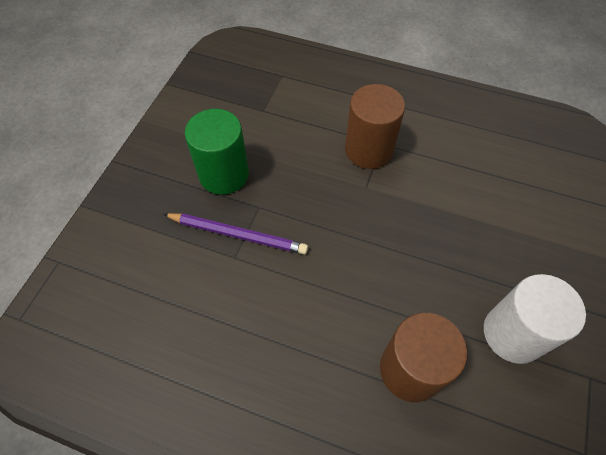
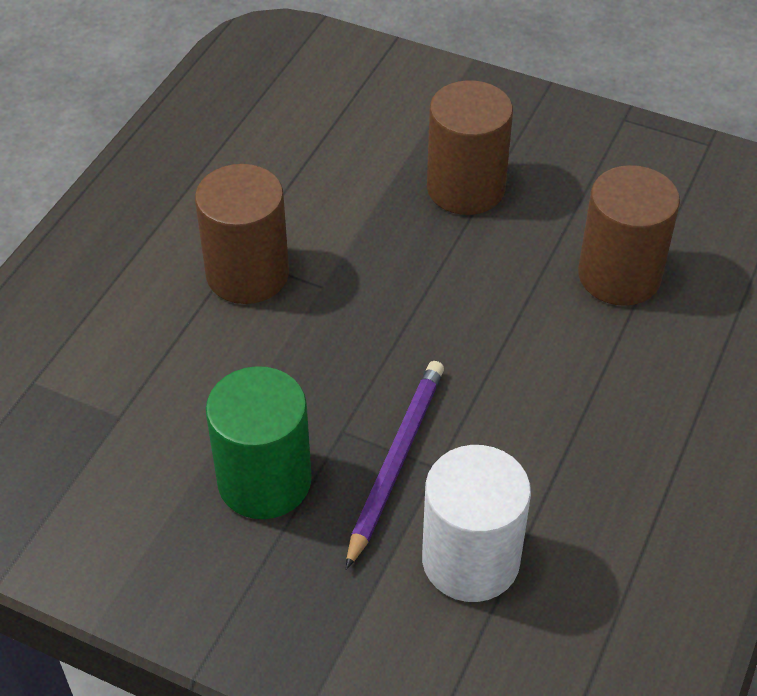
camera: 85 degrees left, 10 degrees down
white cylinder [484,274,586,364] -> white cylinder moved to [422,445,531,602]
none -> brown cylinder [427,80,513,215]

